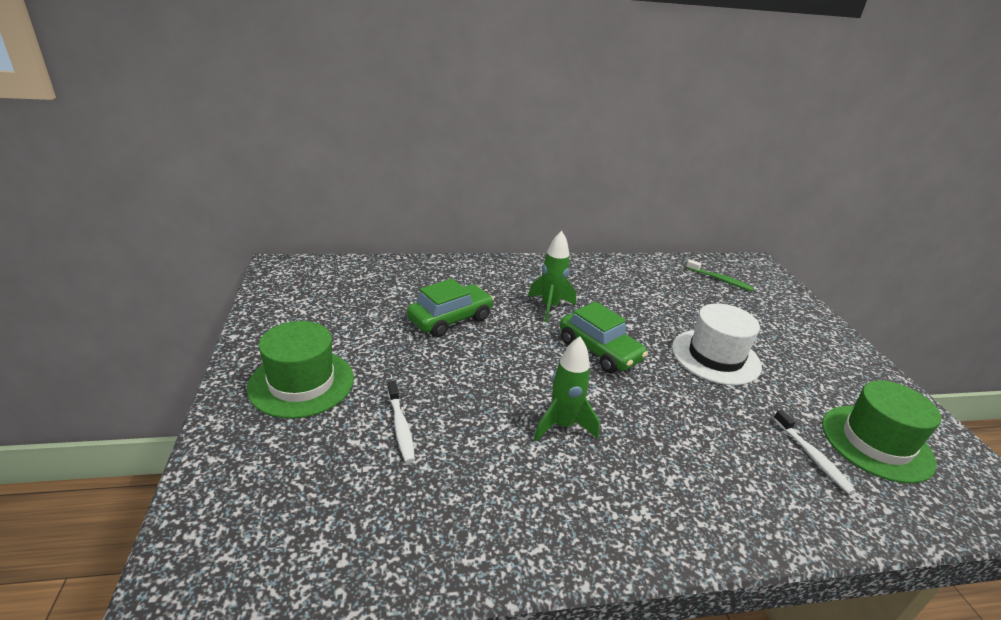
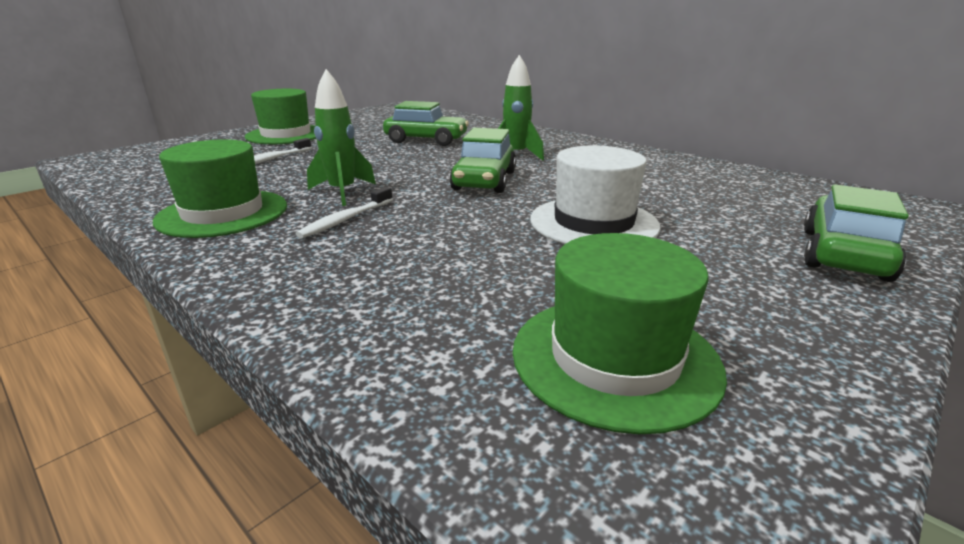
camera: 55 degrees right, 5 degrees down
green toothbrush [686,260,754,291] -> none
white toothbrush [773,410,856,494] -> white toothbrush moved to [296,187,393,238]
none -> green hat [153,139,287,238]
none -> green car [804,184,909,282]

